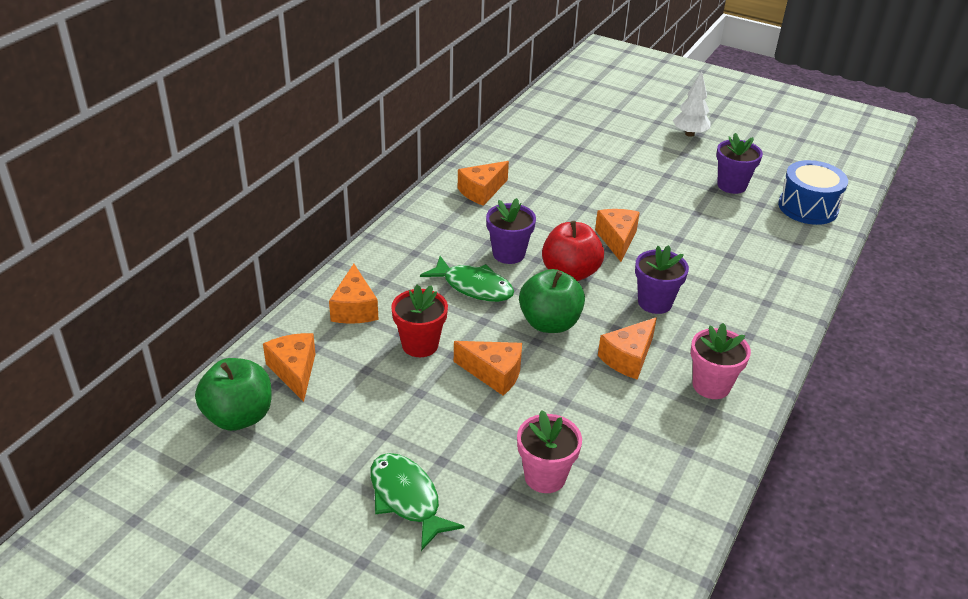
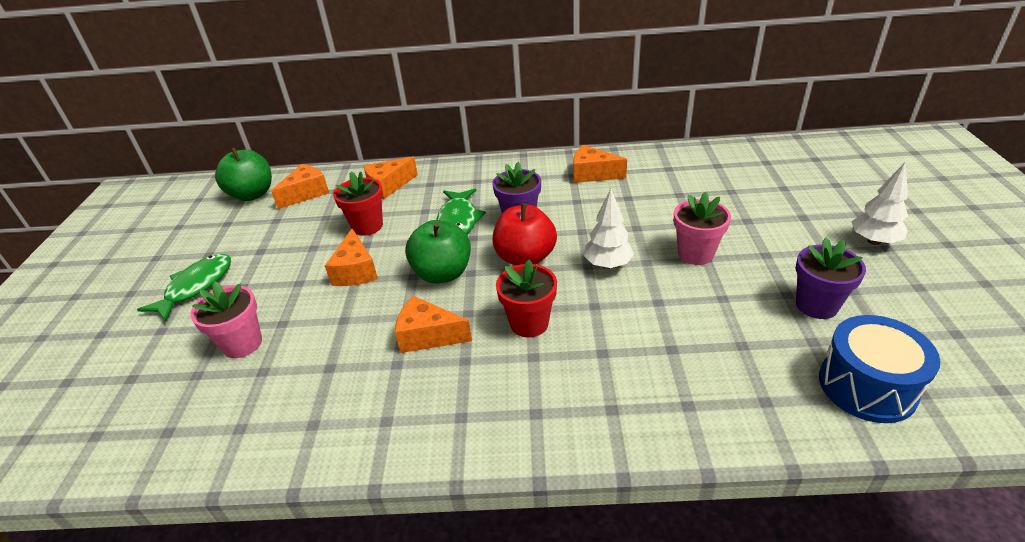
camera: 65 degrees right, 0 degrees up
orange cheese [595,209,640,262] -> white tree [583,189,634,269]
purple flower pot [635,245,689,314] -> red flower pot [496,260,557,337]
pink flower pot [691,323,751,399] -> pink flower pot moved to [674,192,731,265]

